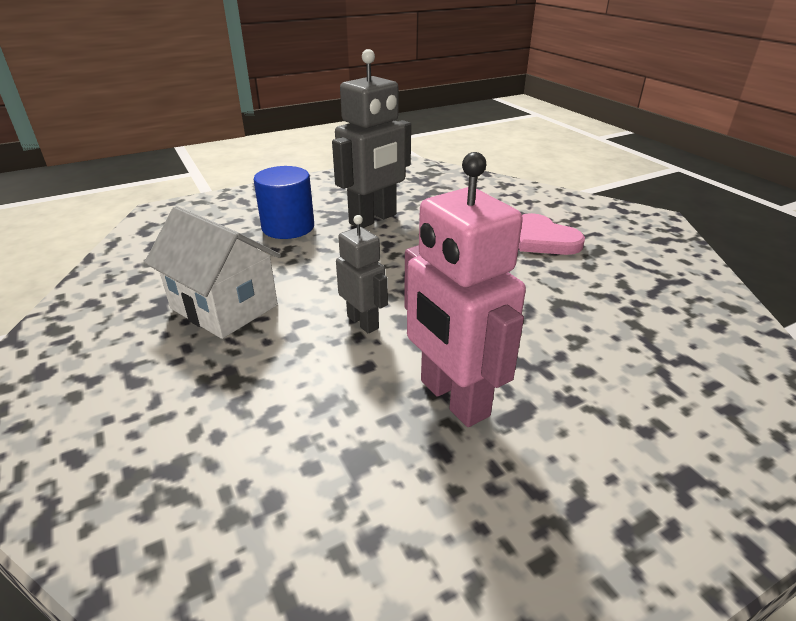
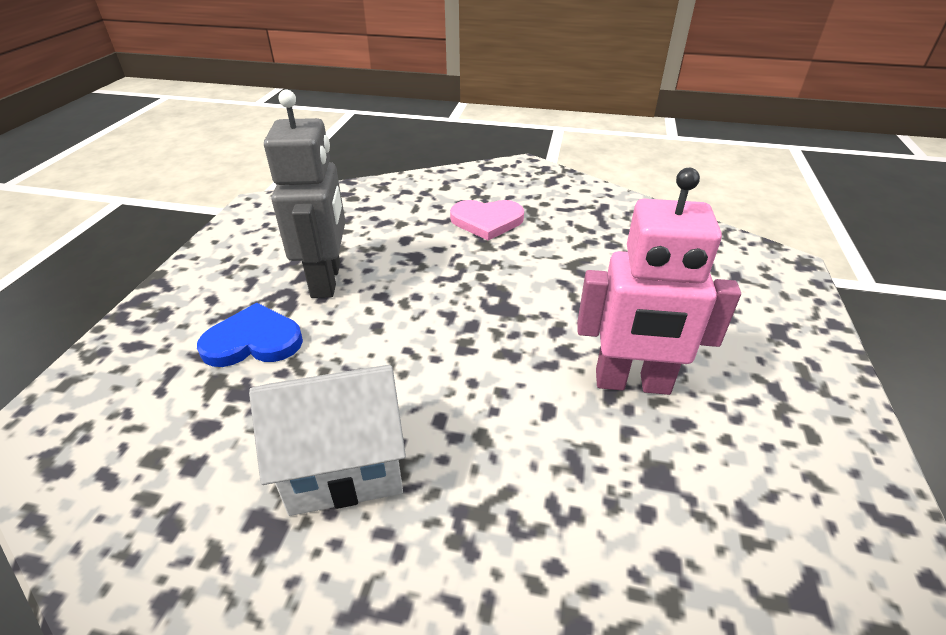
camera: 50 degrees left, 5 degrees up
blue cylinder [253,166,314,239] -> blue heart [197,303,303,367]
grey robot [336,215,388,333] -> none

